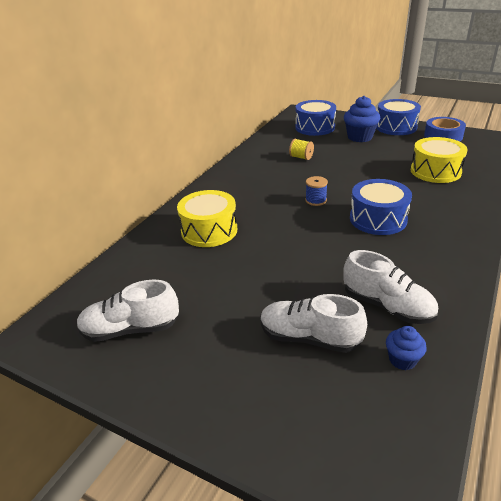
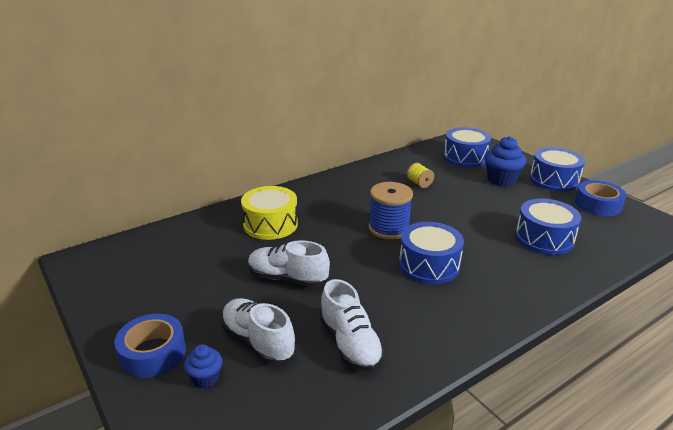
camera: 25 degrees right, 5 degrees down
white shoe [77,280,179,342] -> white shoe moved to [248,241,330,287]
blue spool [305,176,328,206] -> blue spool [369,182,413,240], size x1.85
blue cupcake [386,326,427,370] -> blue cupcake moved to [184,344,223,388]
yellow drum [411,137,467,183] -> blue drum [516,199,581,255]
none -> blue tape [114,314,186,378]

